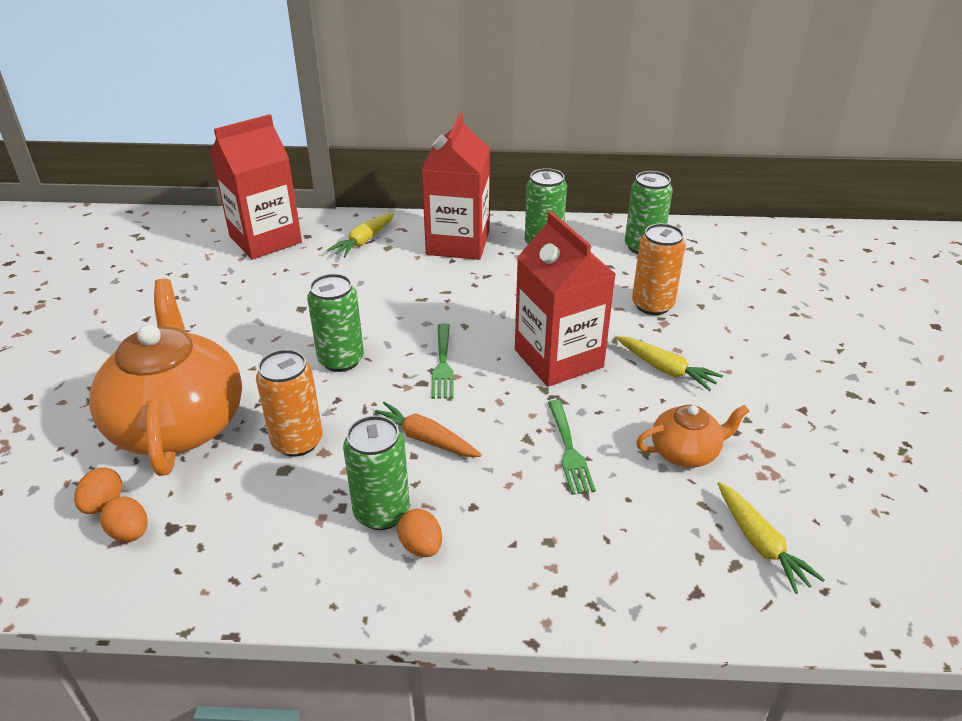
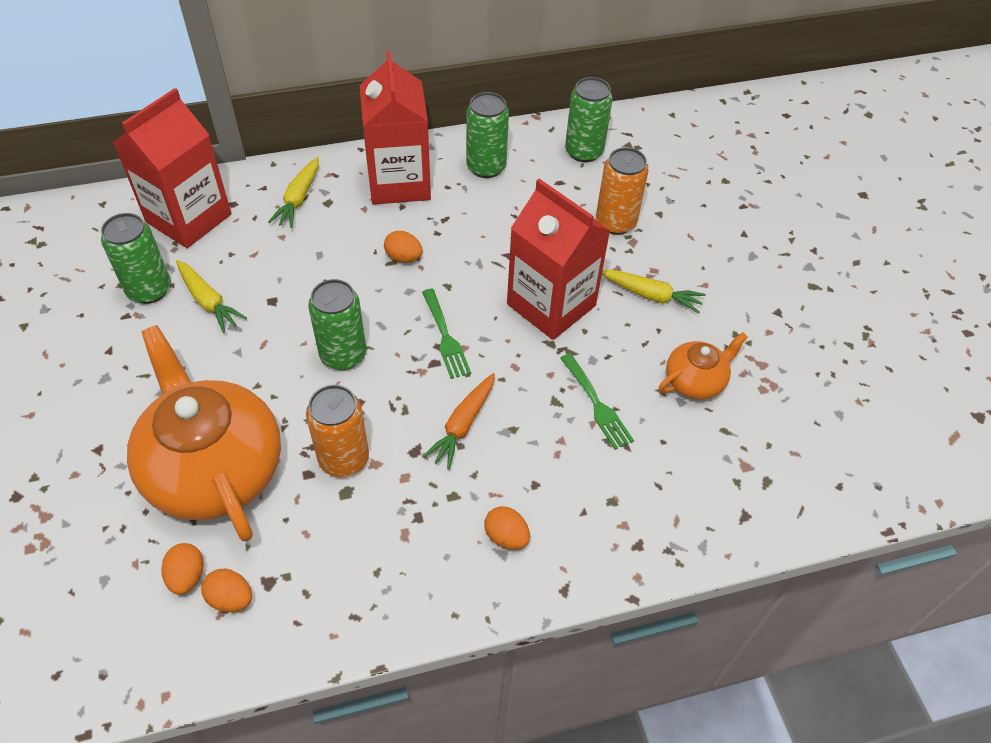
camera: 20 degrees left, 15 degrees up
green can [343,416,410,530] -> green can moved to [101,213,171,304]
orange carrot [375,402,482,457] -> orange carrot turned 75 degrees counterclockwise [422,373,495,470]
yellow carrot [717,482,825,594] -> yellow carrot moved to [176,260,247,333]
none -> orange egg [384,231,422,263]

